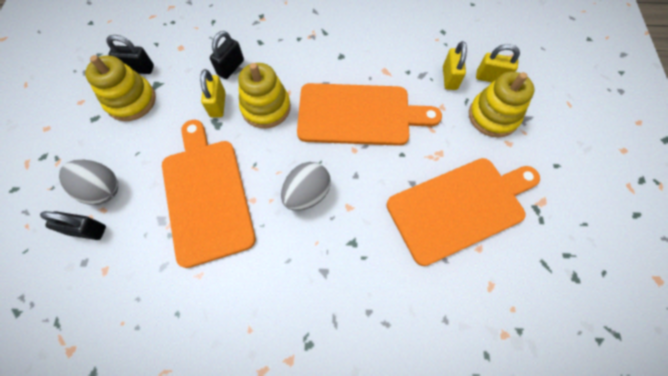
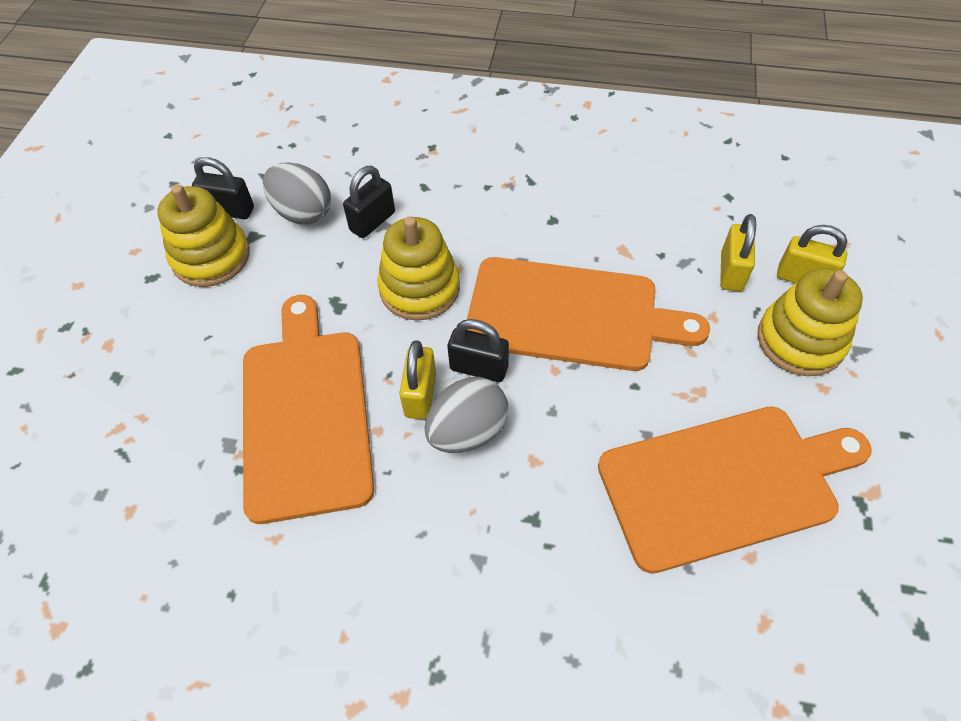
camera: 10 degrees right, 10 degrees down
black padlock [40,211,106,240] -> black padlock moved to [447,319,509,382]
grey egg [59,160,118,205] -> grey egg moved to [263,163,331,225]
yellow padlock [200,69,226,118] -> yellow padlock moved to [399,340,436,419]

